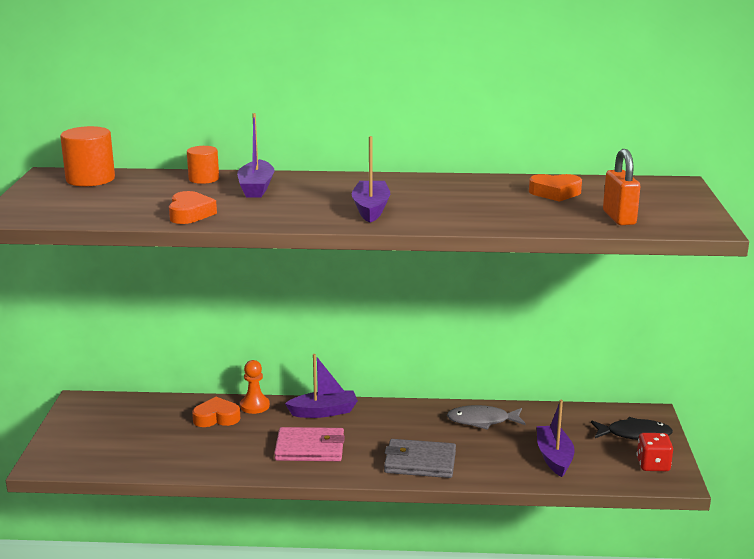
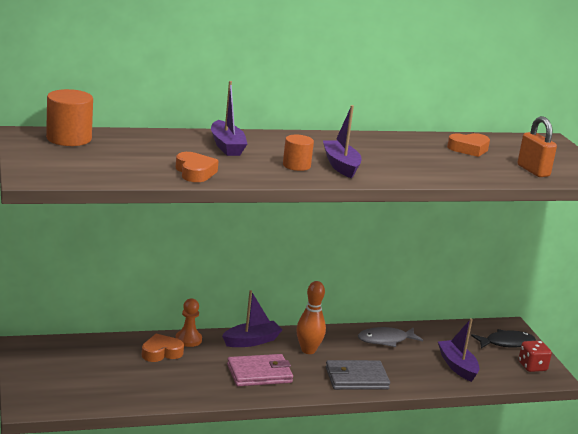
camera: 20 degrees left, 0 degrees up
orange cylinder [187,146,219,184] -> orange cylinder moved to [283,135,314,171]
none -> orange bowling pin [296,281,326,354]

